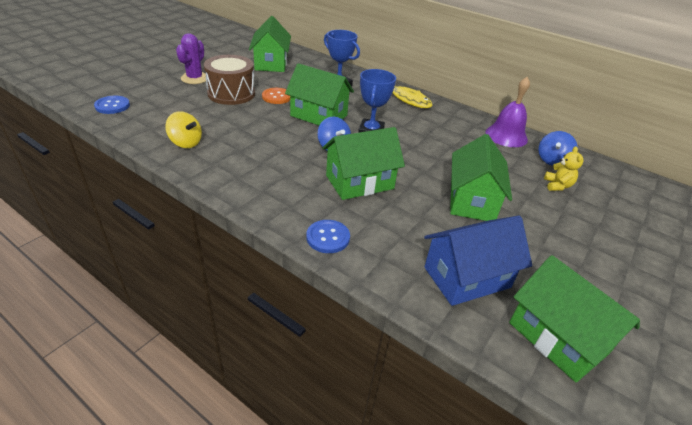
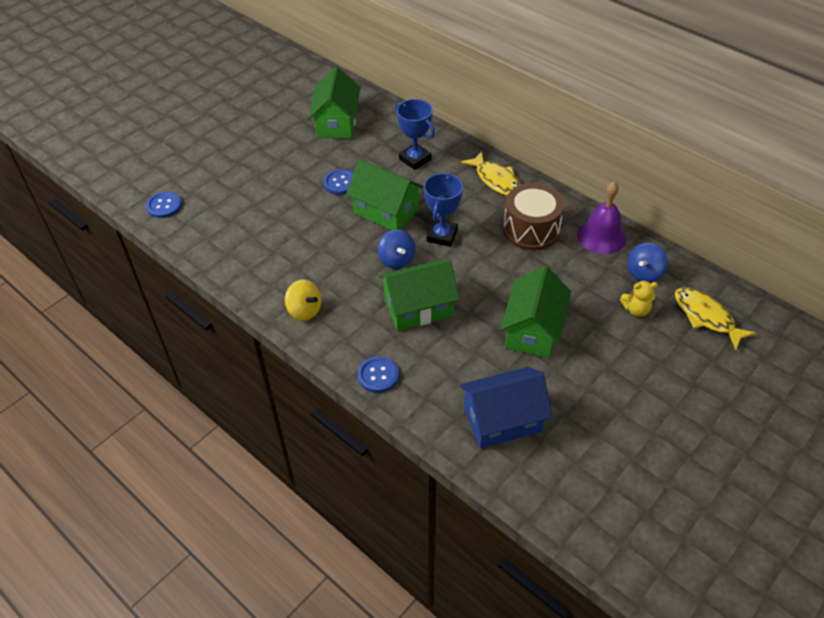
camera: 10 degrees right, 10 degrees up
yellow spinning top [165,111,202,148] -> yellow spinning top moved to [285,280,321,321]
purple cactus [176,33,206,84] -> none
brown drum [204,55,255,105] -> brown drum moved to [503,183,564,250]
orange button [262,88,290,104] -> blue button [323,169,354,195]
green house [509,255,640,382] -> none
yellow teddy bear [544,146,583,191] -> yellow teddy bear turned 75 degrees clockwise [620,280,658,317]
none -> yellow fish [675,287,756,350]

